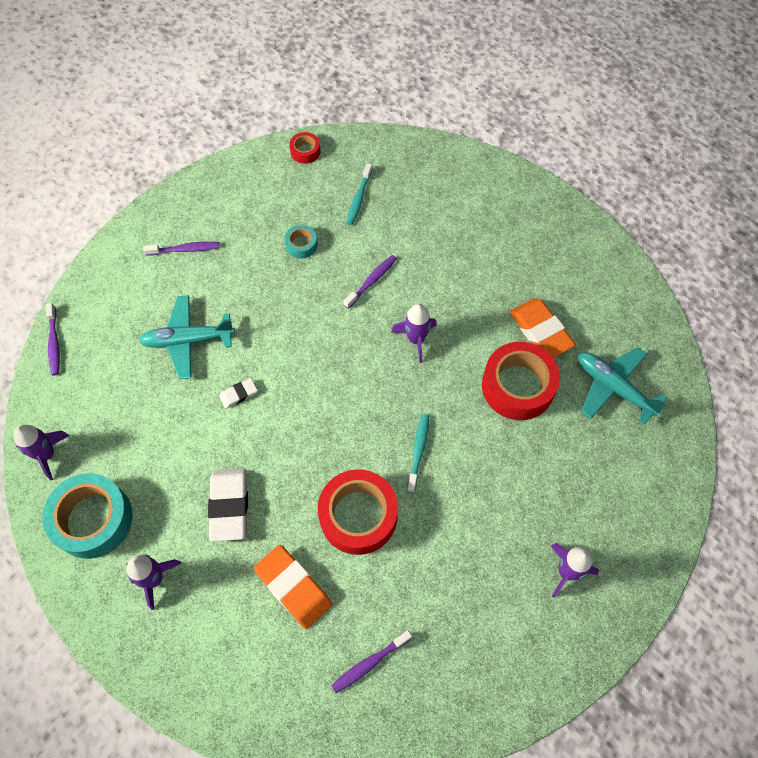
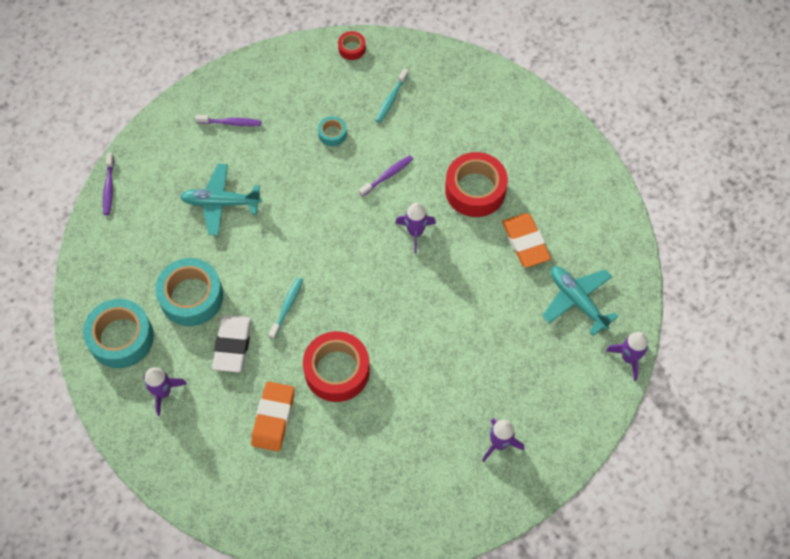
camera: 10 degrees right, 0 degrees up
purple rocket [14,425,69,480] -> purple rocket moved to [606,332,648,381]
white eraser [219,378,258,409] -> none
orange eraser [254,545,332,629] -> orange eraser turned 45 degrees clockwise [251,381,295,452]
purple toothbrush [331,630,412,693] -> none
turquoise toothbrush [407,414,429,493] -> turquoise toothbrush moved to [269,277,303,340]
red tape [482,342,560,420] -> red tape moved to [445,152,508,217]
none -> turquoise tape [155,258,223,326]

